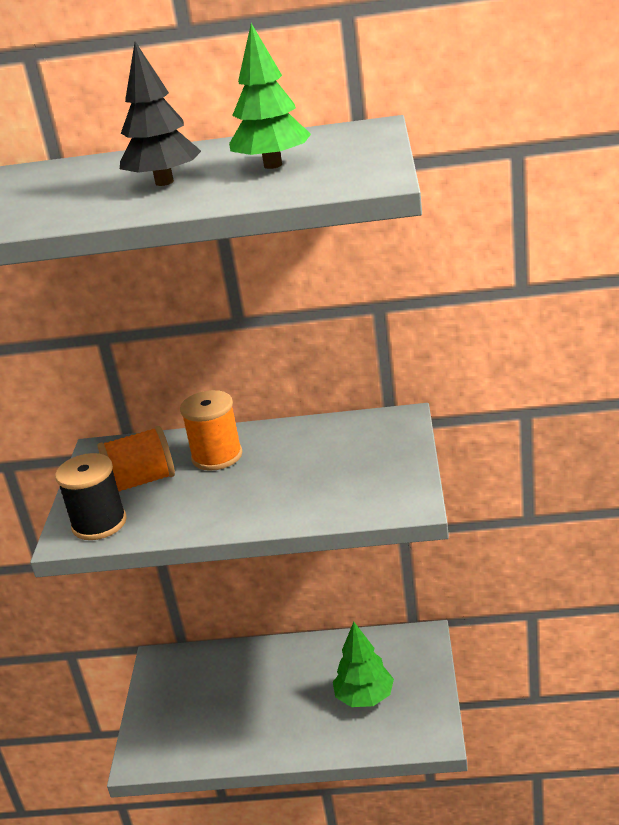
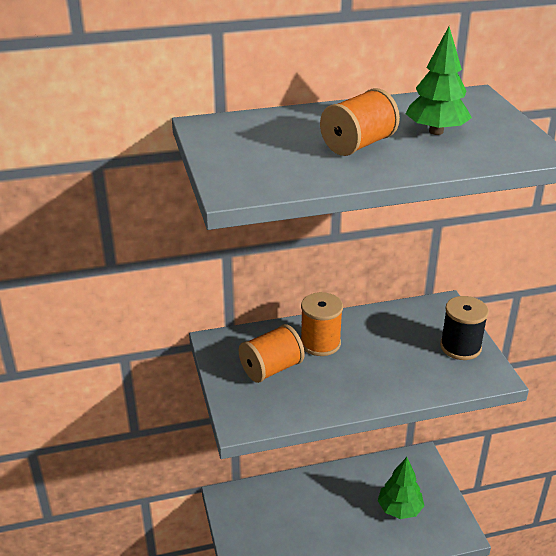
camera: 20 degrees left, 5 degrees up
black spool [55,453,127,540] -> black spool moved to [440,296,489,360]
black tree [120,42,201,186] -> orange spool [320,88,400,156]

